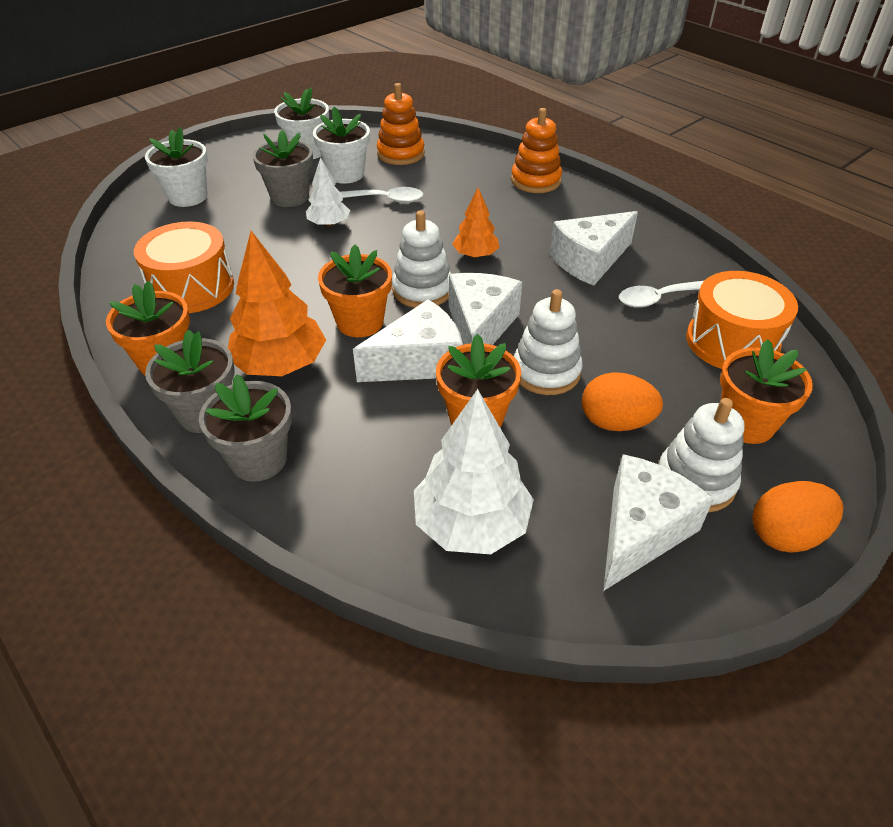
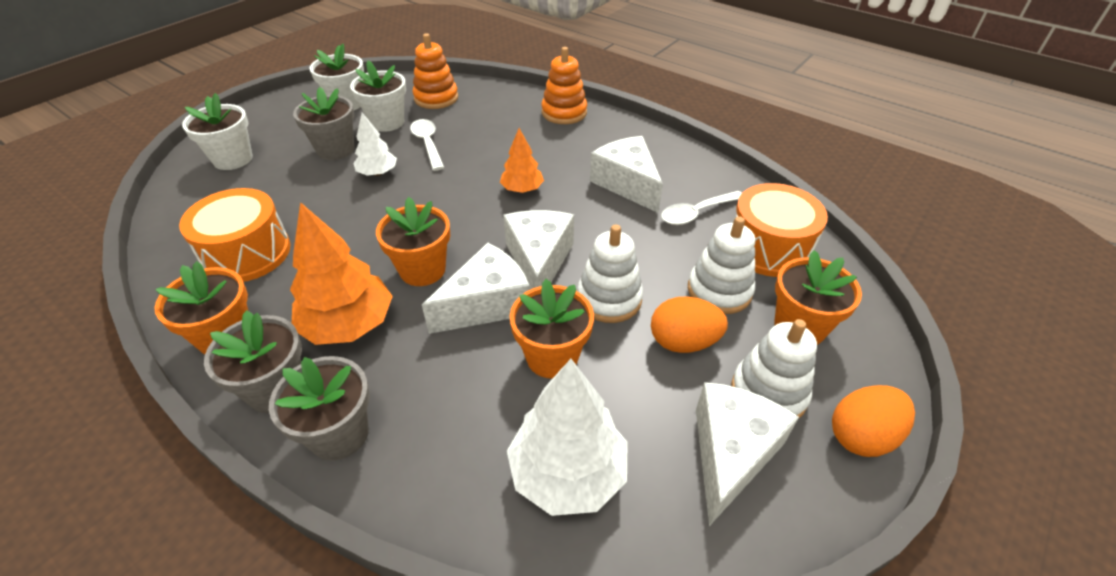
camera: 10 degrees left, 0 degrees up
white spoon [340,187,423,203] -> white spoon turned 105 degrees counterclockwise [410,119,444,171]
white stacking toy [392,210,451,308] -> white stacking toy moved to [688,216,755,314]
white cheese [550,211,638,286] -> white cheese turned 105 degrees clockwise [590,136,663,213]

